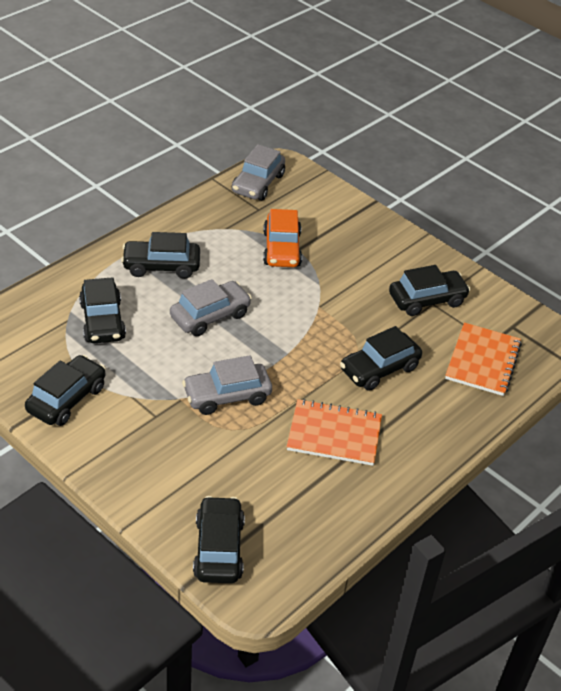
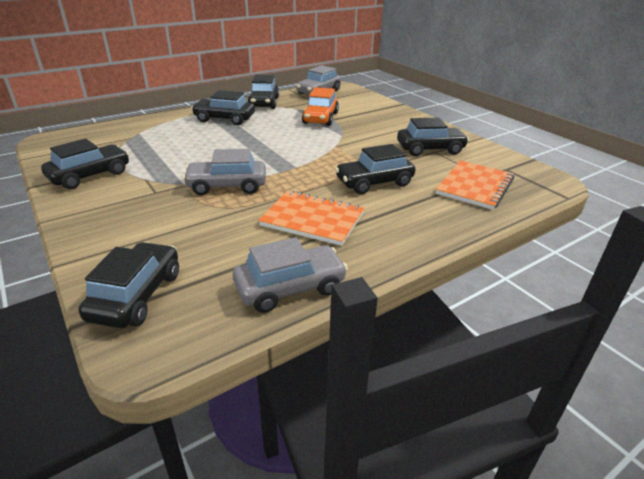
camera: 15 degrees right, 10 degrees down
black car [79,277,126,343] -> black car moved to [247,74,279,109]
grey car [170,279,252,336] -> grey car moved to [233,237,348,313]

